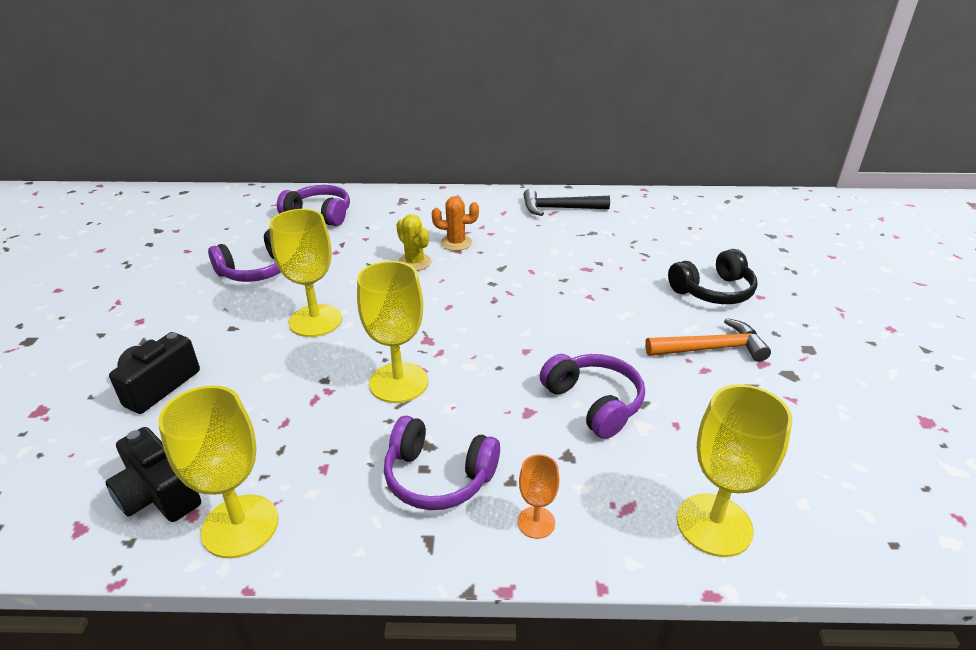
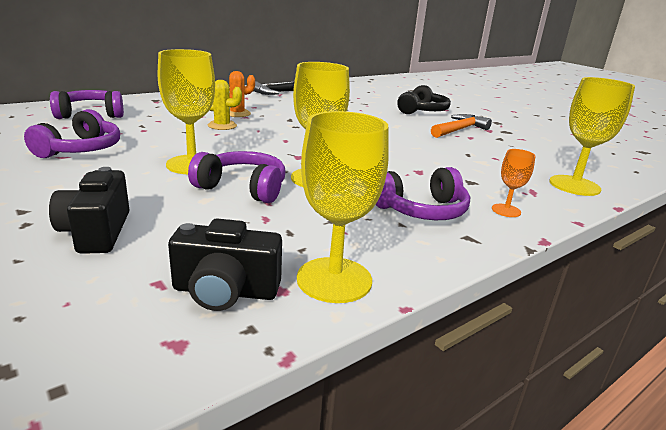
camera: 40 degrees left, 10 degrees down
purple headphones [540,354,645,439] -> purple headphones moved to [188,151,285,203]

